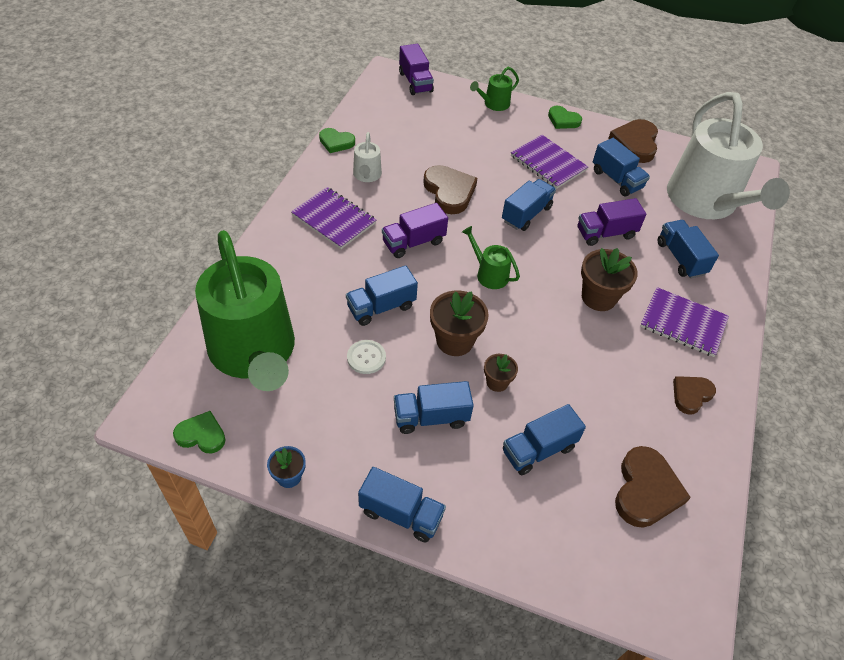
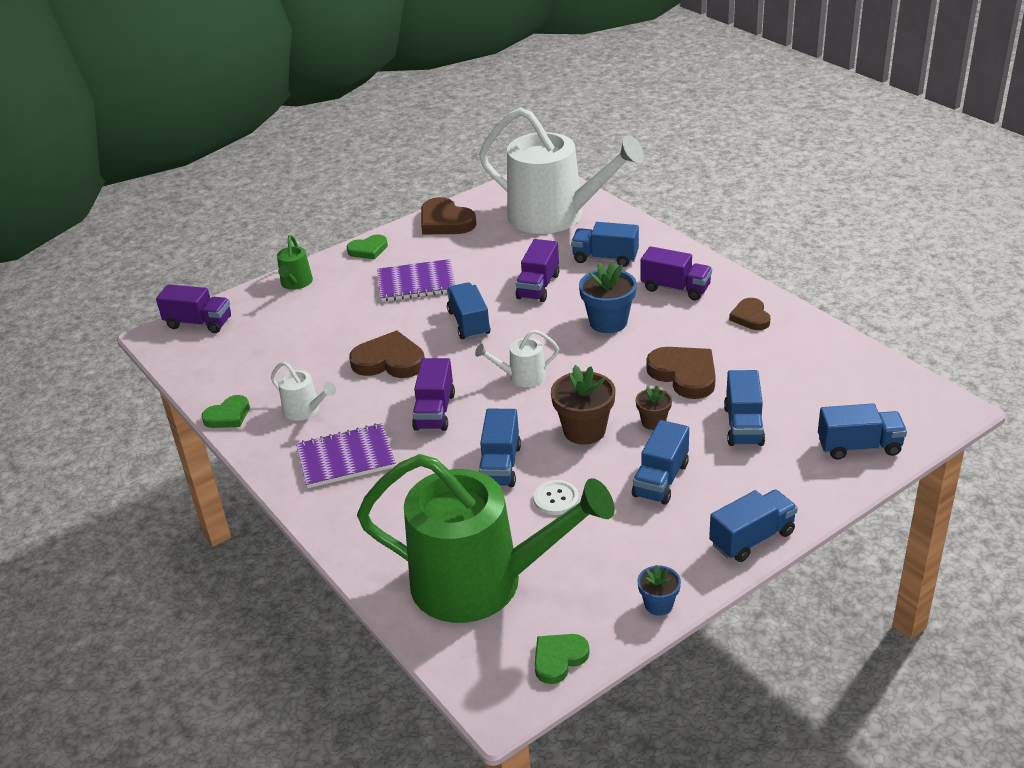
camera: 50 degrees left, 15 degrees down
green watering can [462,226,520,289] -> white watering can [475,329,559,387]
brown flower pot [581,248,638,311] -> blue flower pot [579,261,637,333]
blue truck [593,138,650,197] -> blue truck moved to [818,403,907,460]
brown heart [615,446,691,528] -> brown heart moved to [646,347,716,399]
purple notebook [640,287,729,357] -> purple truck [641,246,712,300]

